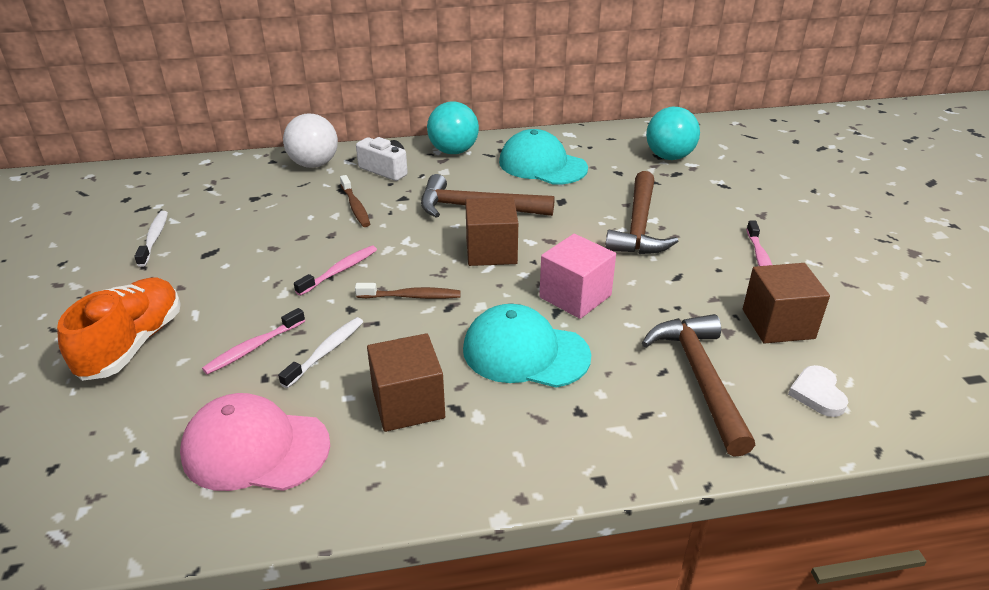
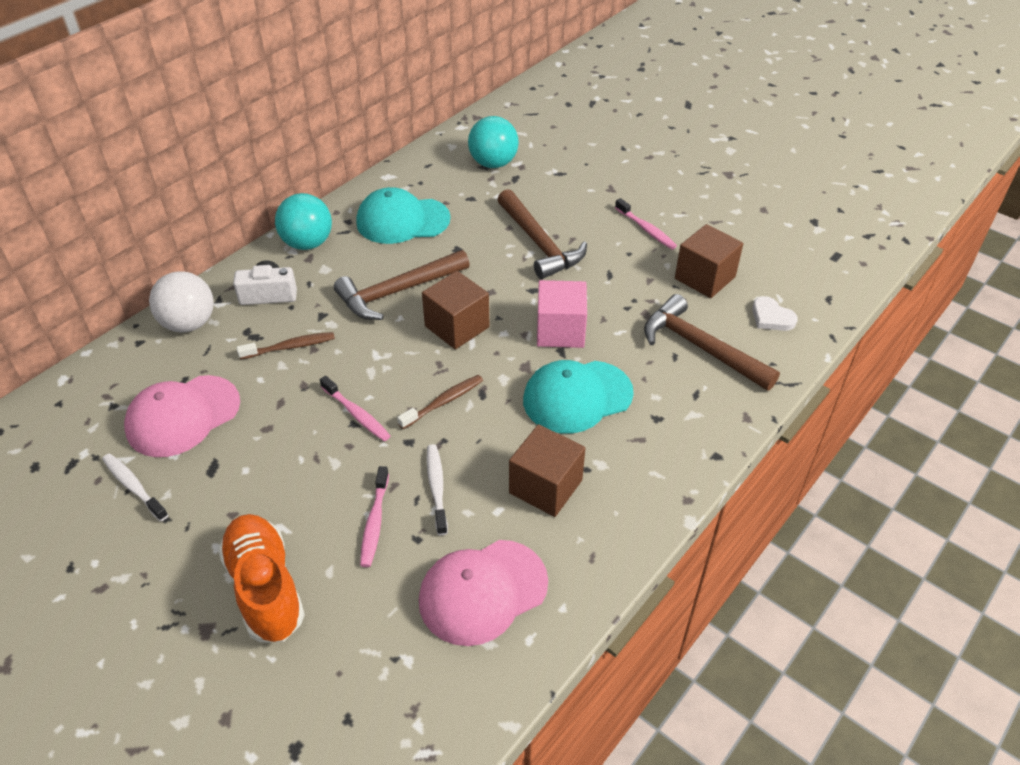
camera: 40 degrees left, 10 degrees up
pink toothbrush [294,246,377,296] -> pink toothbrush turned 135 degrees clockwise [320,376,390,441]
brown toothbrush [340,175,370,227] -> brown toothbrush turned 45 degrees counterclockwise [237,332,335,359]
none -> pink cap [124,375,240,457]

